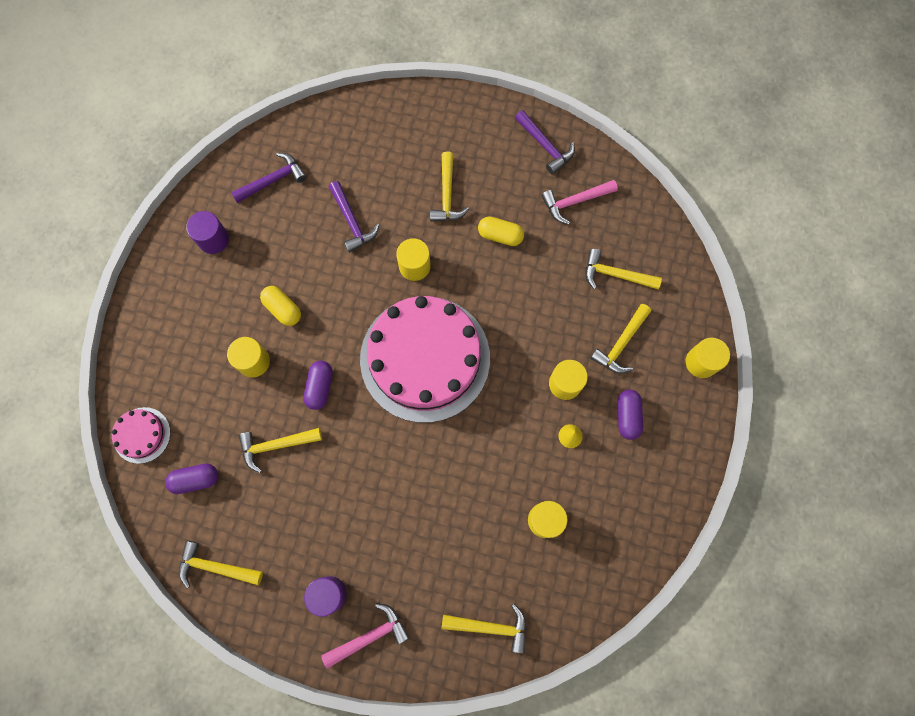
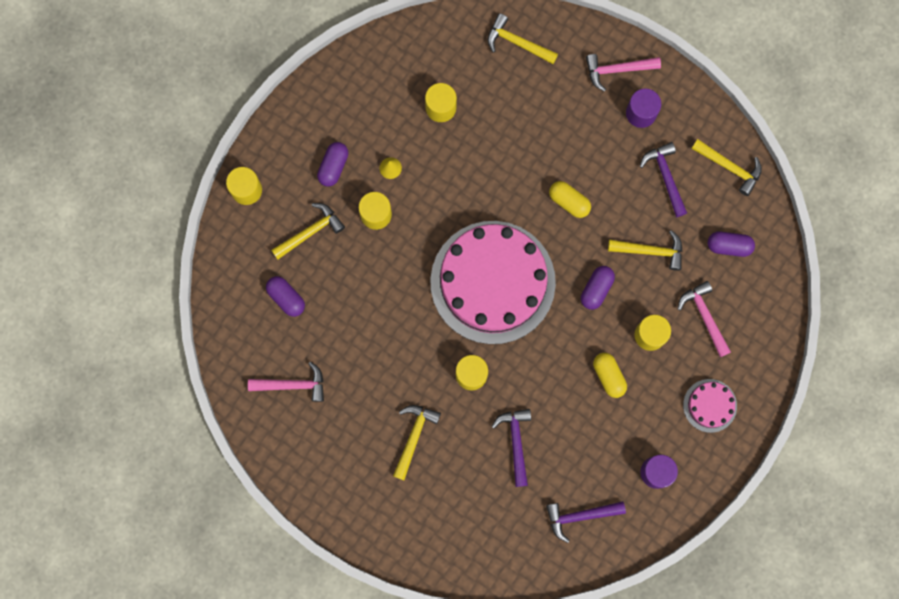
camera: 160 degrees left, 5 degrees up
pink cake [112,407,171,464] -> pink cake moved to [683,379,737,433]
yellow capsule [478,217,524,246] -> yellow capsule moved to [549,181,591,218]
purple hammer [515,110,575,174] -> purple hammer moved to [640,142,687,217]
yellow hammer [585,249,662,289] -> purple capsule [266,276,305,317]
none -> pink hammer [678,281,731,357]

